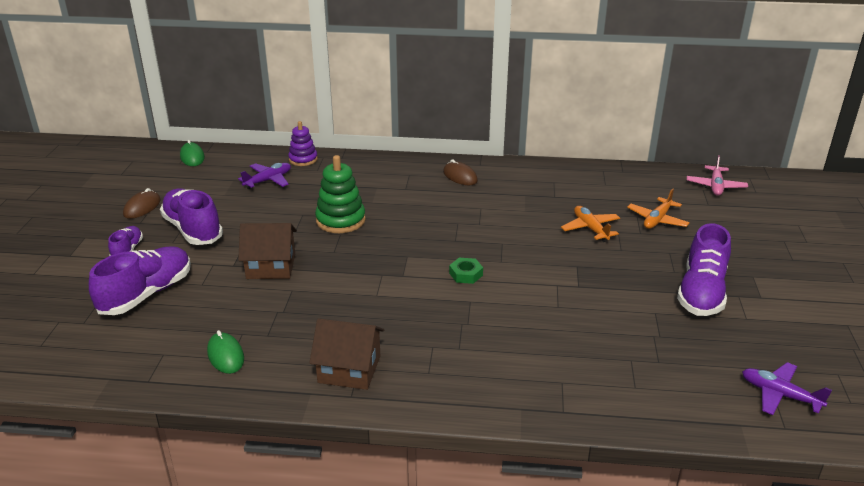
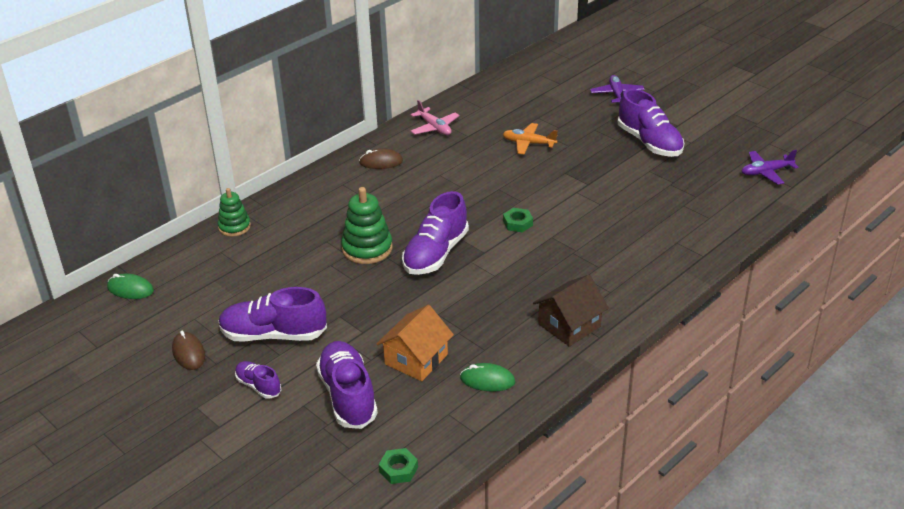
camera: 50 degrees left, 5 degrees up
purple plane [238,163,291,189] -> purple plane moved to [590,75,645,103]
brown house [238,223,297,279] -> none
purple stacking toy [288,121,318,166] -> green stacking toy [218,188,251,237]
orange plane [627,188,690,229] -> none
pink plane [687,155,748,196] -> pink plane moved to [410,100,459,135]
none -> orange house [377,305,454,381]
none -> green nut [379,448,418,484]
none -> purple shoe [402,191,469,275]

